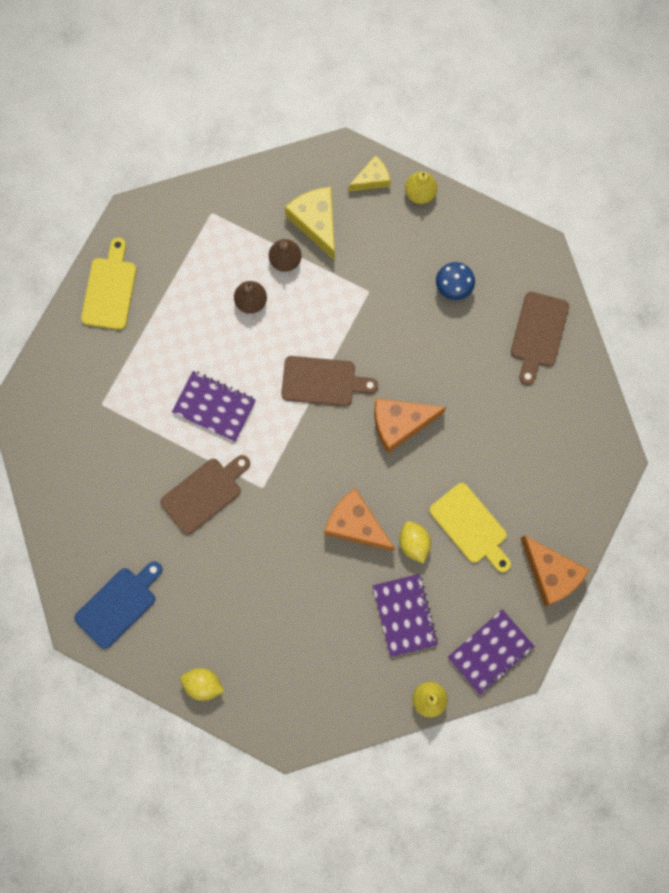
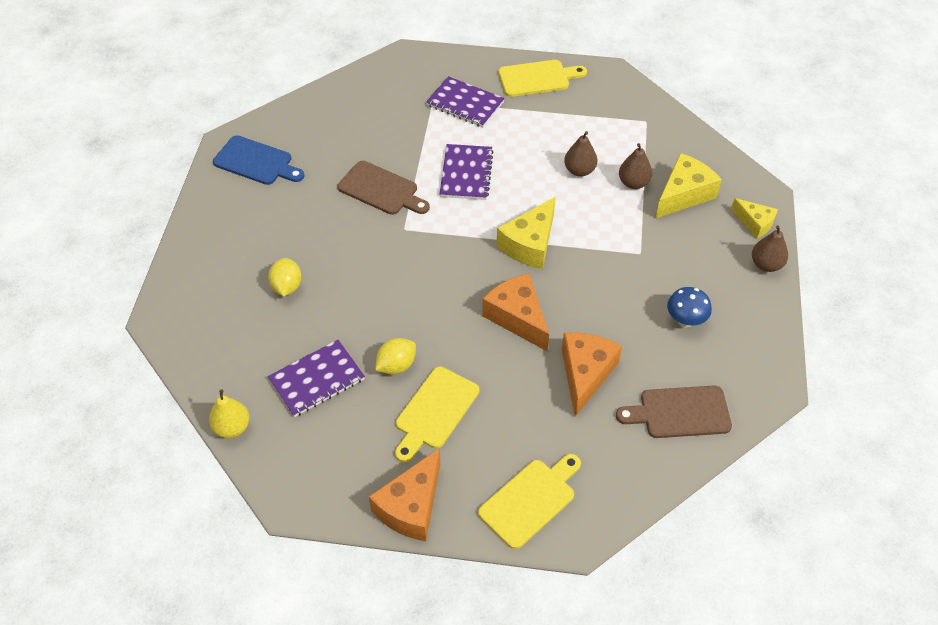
camera: 70 degrees right, 25 degrees down
yellow lemon [180,668,224,701] -> yellow lemon moved to [268,258,302,296]
brown cutting board [281,356,378,406] -> yellow cheese [497,197,556,269]
orange cheese [324,488,395,551] -> orange cheese moved to [562,333,622,417]
yellow pear [405,172,437,204] -> brown pear [752,225,788,272]
purple notebook [448,609,535,695] -> purple notebook moved to [426,76,505,127]
none -> yellow cutting board [478,454,581,549]

